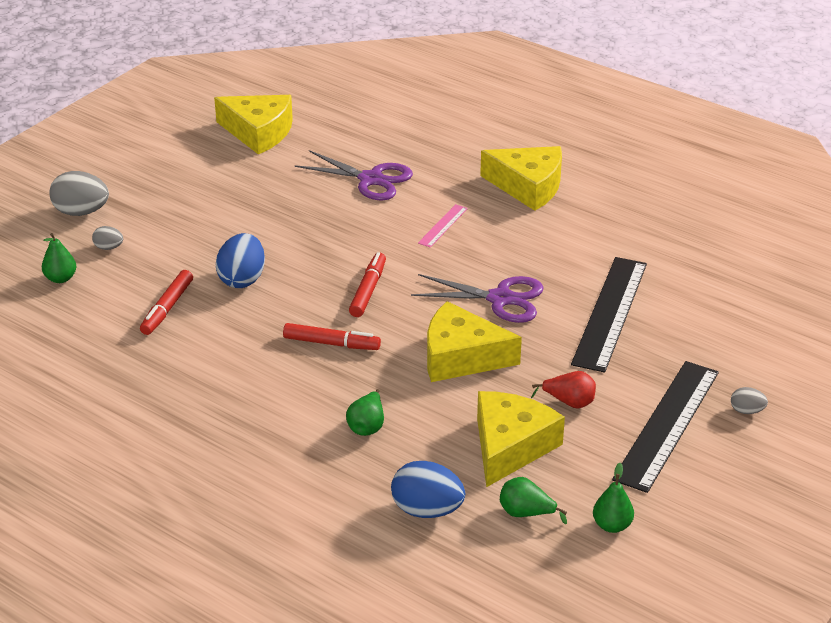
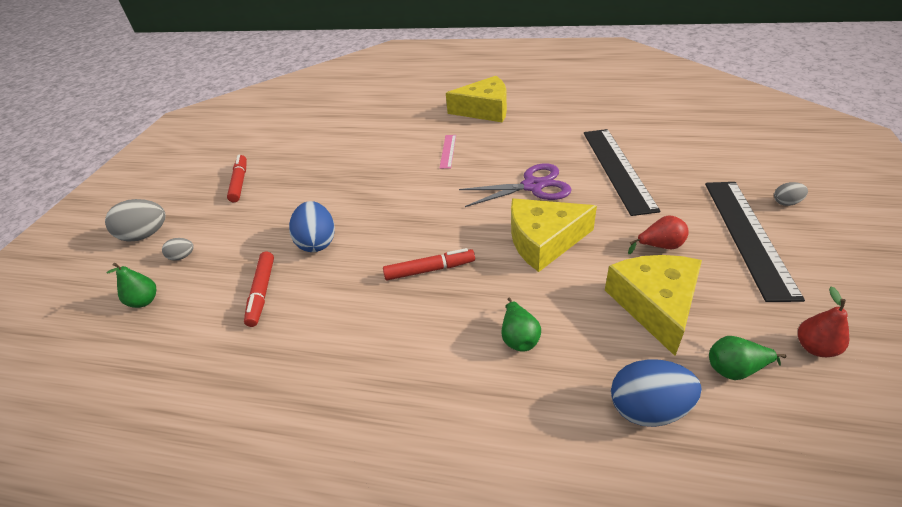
camera: 20 degrees left, 5 degrees up
yellow cheese [214,95,293,154] -> none
purple scissors [294,150,413,201] -> none
red marker [349,252,386,317] -> red marker moved to [227,155,247,202]
green pear [593,463,634,533] -> red pear [798,286,850,357]

